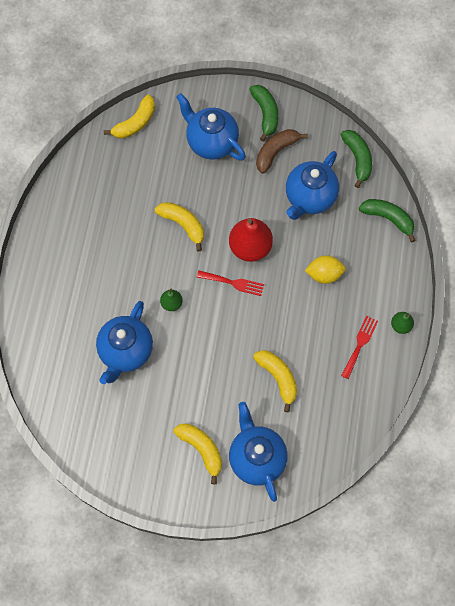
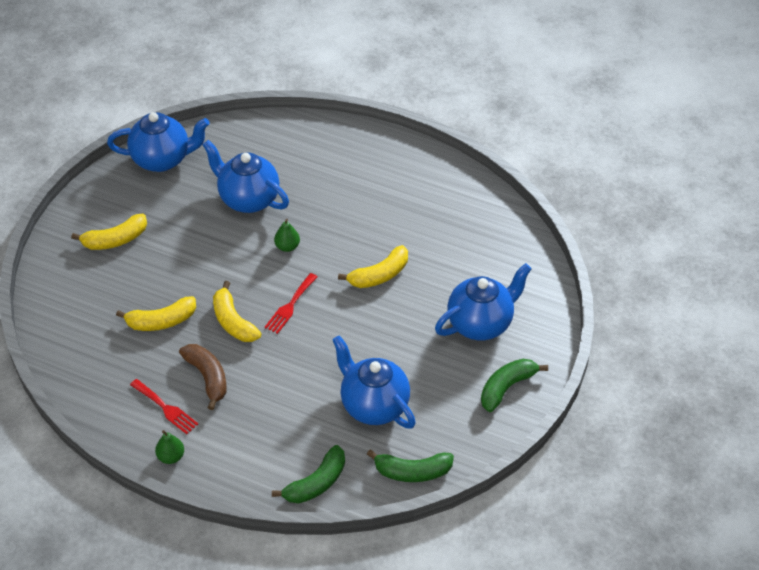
camera: 105 degrees right, 20 degrees down
yellow banana [104,94,155,139] -> yellow banana moved to [213,281,261,342]
red pear [229,218,273,262] -> none
blue teapot [229,402,288,502] -> blue teapot moved to [107,112,210,172]
green banana [249,85,279,142] -> green banana turned 135 degrees clockwise [481,359,548,412]
brown banana [256,129,308,174] -> brown banana moved to [179,344,227,410]
yellow lemon [305,255,346,284] -> none

